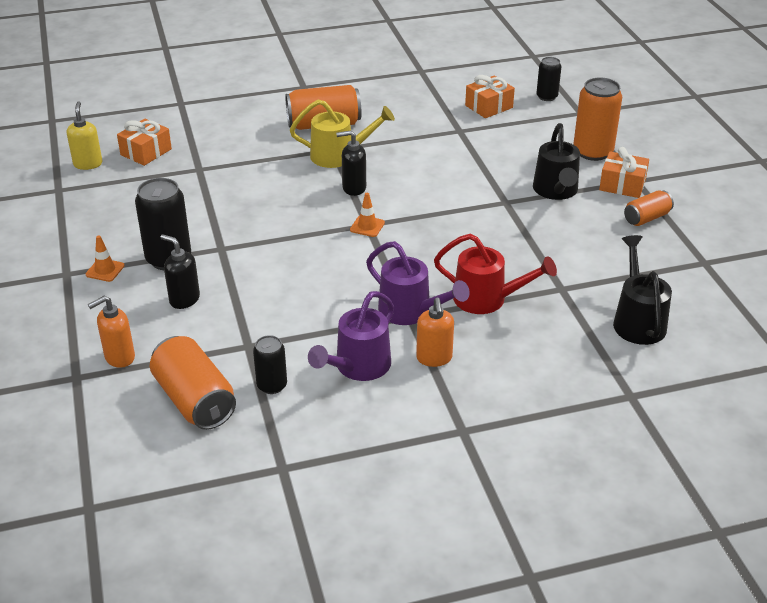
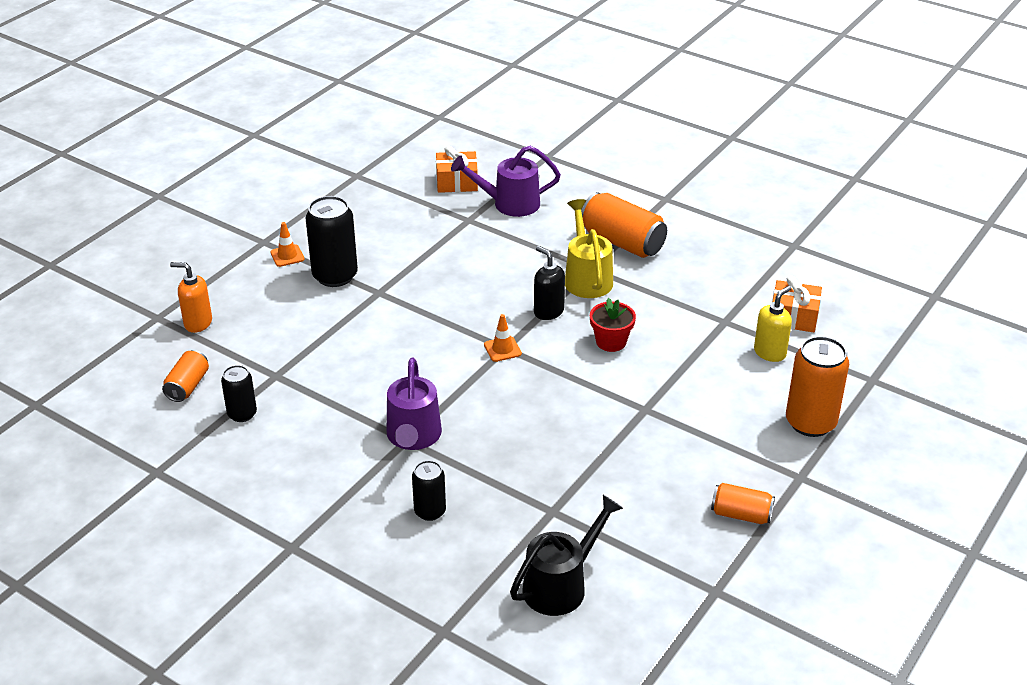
camera: 50 degrees right, 0 degrees up
yellow soap dispenser [67,101,102,170] -> yellow soap dispenser moved to [754,286,792,362]
orange can [150,336,236,430] -> orange can [162,350,209,402], size x0.58
black soap dispenser [160,234,200,309] -> none
yellow watering can [290,100,395,168] -> yellow watering can turned 150 degrees counterclockwise [565,199,613,298]
purple watering can [308,291,394,381] -> purple watering can moved to [451,146,561,217]
orange soap dispenser [416,298,454,367] -> none
red watering can [434,234,557,314] -> none
black watering can [533,123,580,200] -> none
black can [536,57,562,101] -> black can moved to [412,460,446,521]
orange gift [599,147,649,198] -> none
none -> red flower pot [590,298,636,352]

